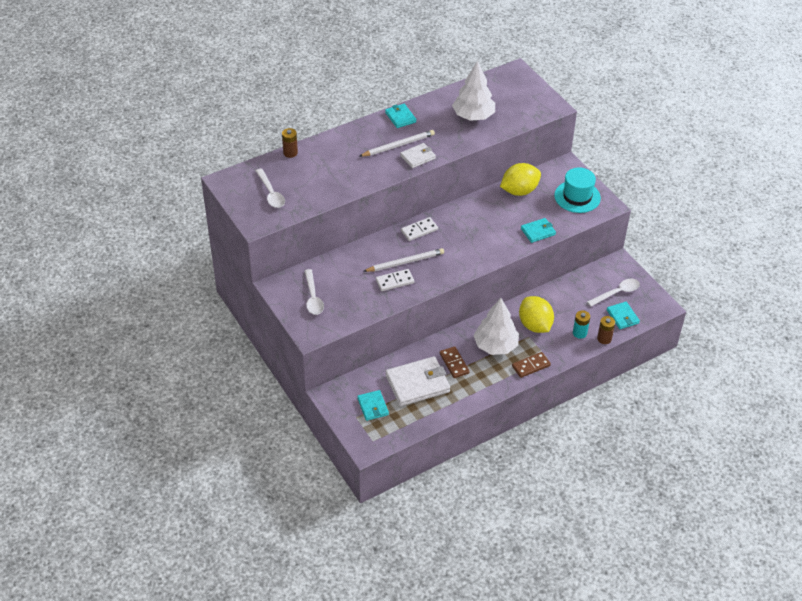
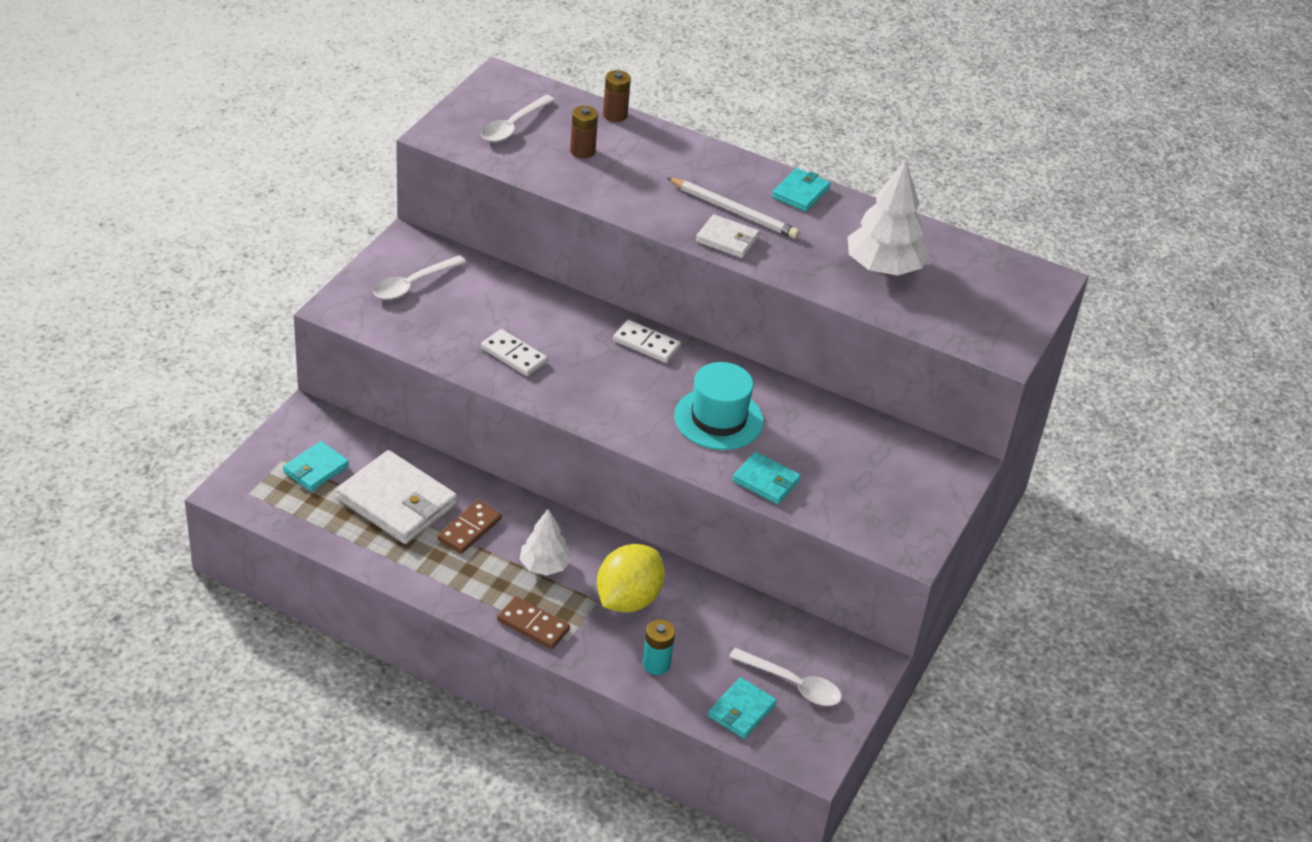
camera: 55 degrees right, 5 degrees down
white pencil [363,248,444,272] -> none
white tree [473,298,519,355] -> white tree [519,509,572,575], size x0.61
yellow lemon [500,163,541,196] -> none
turquoise hat [554,168,601,213] -> turquoise hat moved to [674,362,764,450]
brown battery [597,316,615,344] -> brown battery moved to [570,106,598,159]

